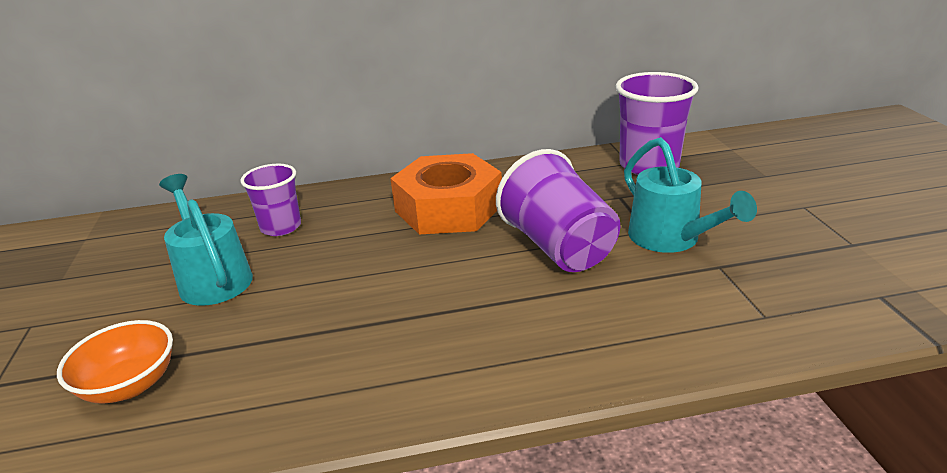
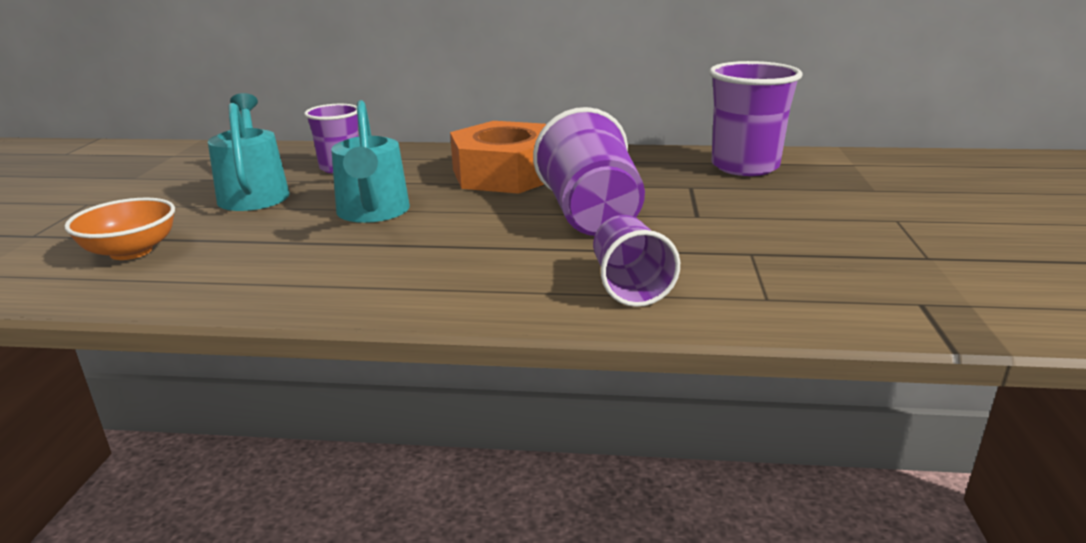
camera: 15 degrees right, 5 degrees down
turquoise watering can [624,137,757,253] -> turquoise watering can moved to [331,100,410,223]
none -> purple cup [593,215,680,307]

